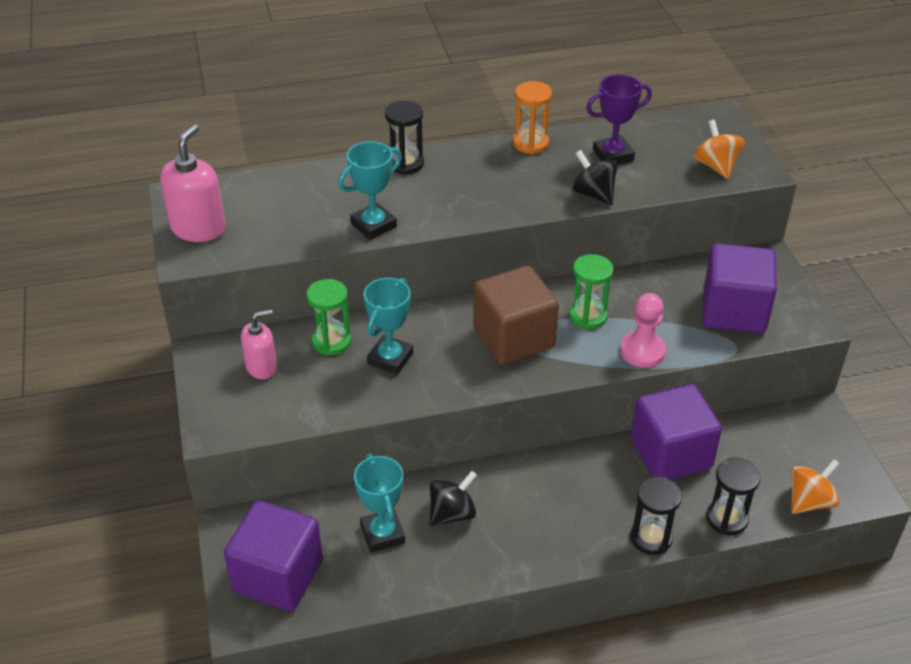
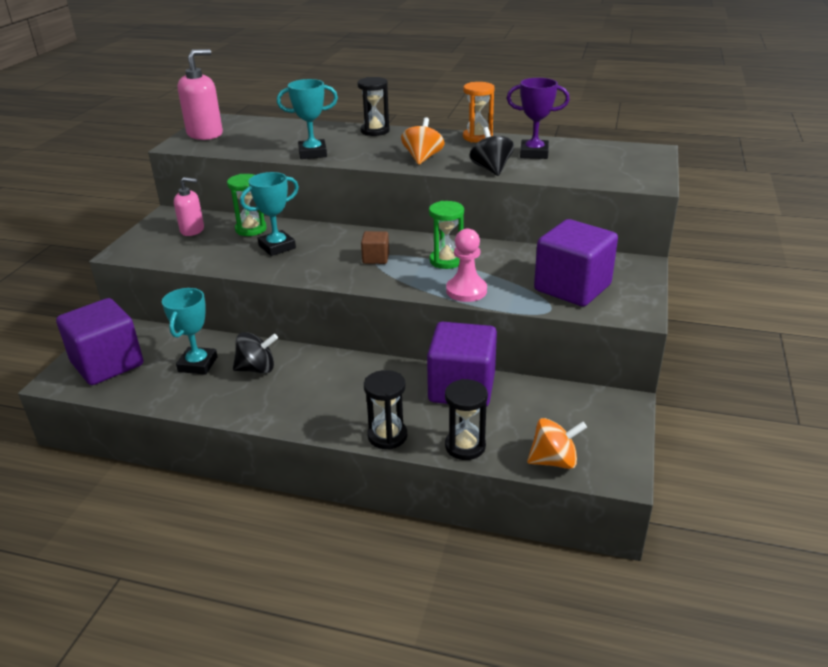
camera: 30 degrees right, 10 degrees down
brown cube [473,266,559,365] -> brown cube [361,231,389,264], size x0.45
orange spinning top [694,120,745,179] -> orange spinning top moved to [401,117,444,165]

